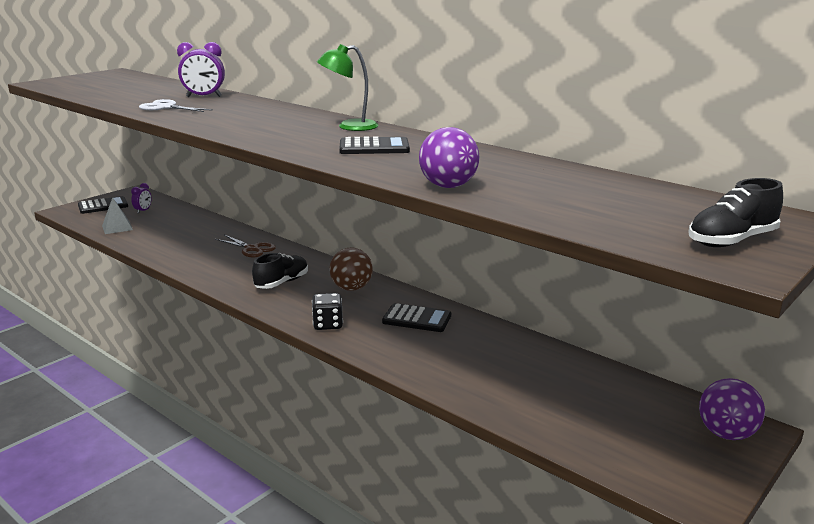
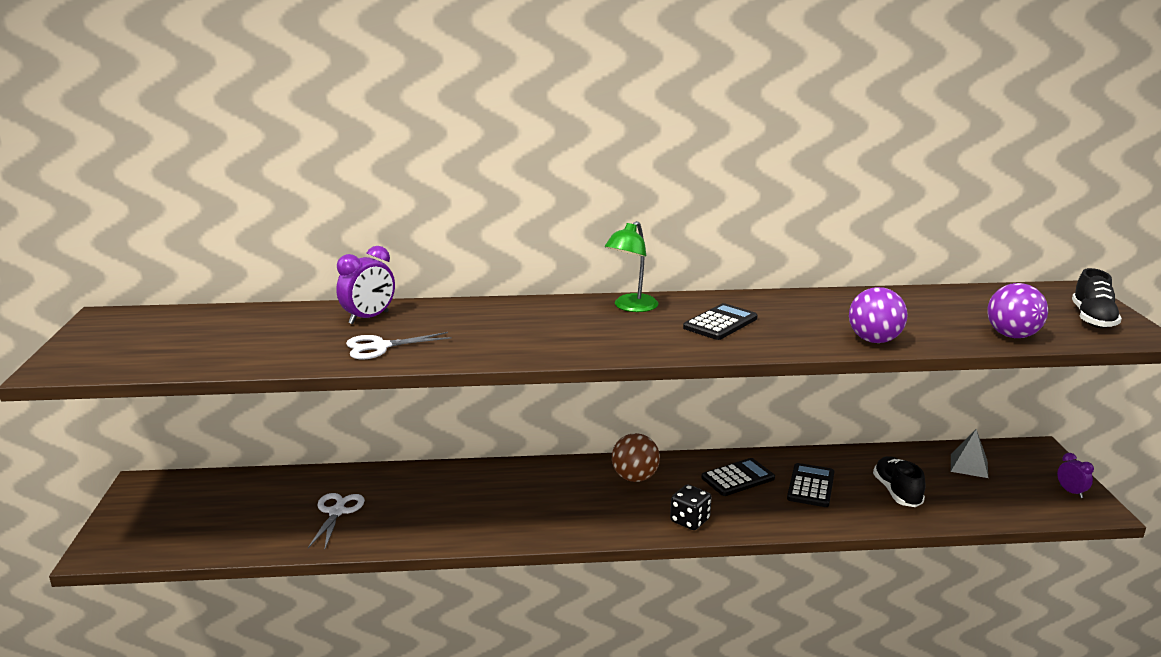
camera: 45 degrees left, 0 degrees up
black calculator [78,196,128,214] -> black calculator moved to [787,463,835,507]
grey pyramid [102,197,133,234] -> grey pyramid moved to [951,429,988,478]
purple clock [131,183,152,214] -> purple clock moved to [1057,453,1094,498]
brown scissors [215,235,276,258] -> none
black shoe [252,253,308,289] -> black shoe moved to [873,456,926,507]
purple ball [699,378,765,440] -> purple ball moved to [987,283,1048,338]
none -> white scissors [308,493,365,549]

